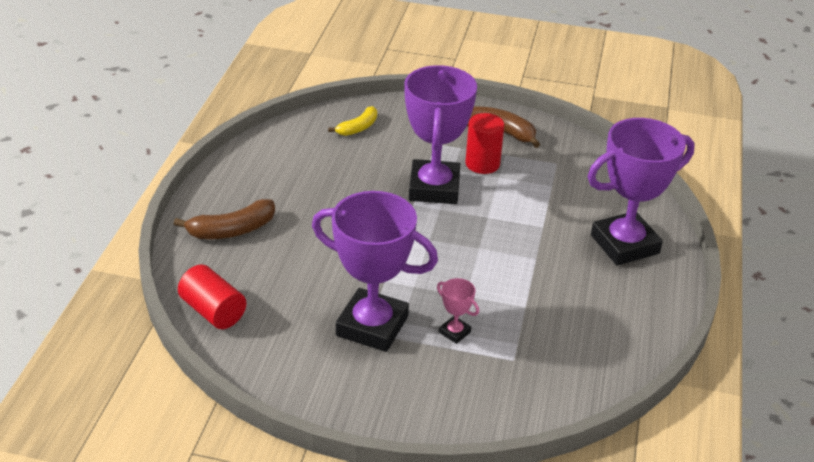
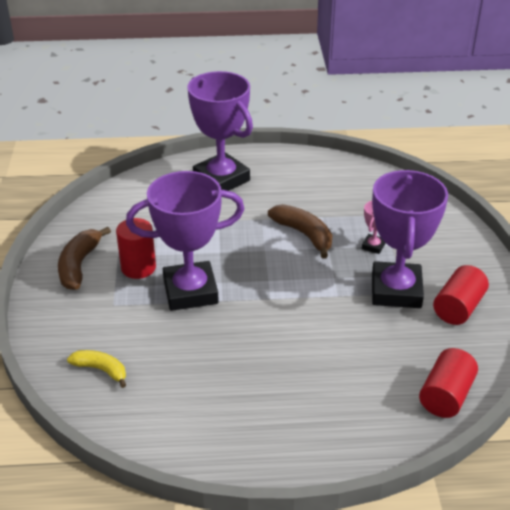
camera: 105 degrees left, 0 degrees up
brown banana [174,199,275,239] -> brown banana moved to [268,204,332,259]
none -> red cylinder [433,265,489,325]

